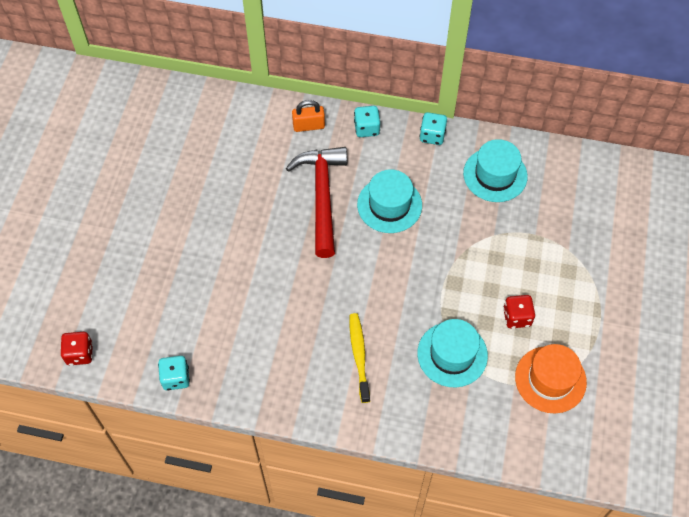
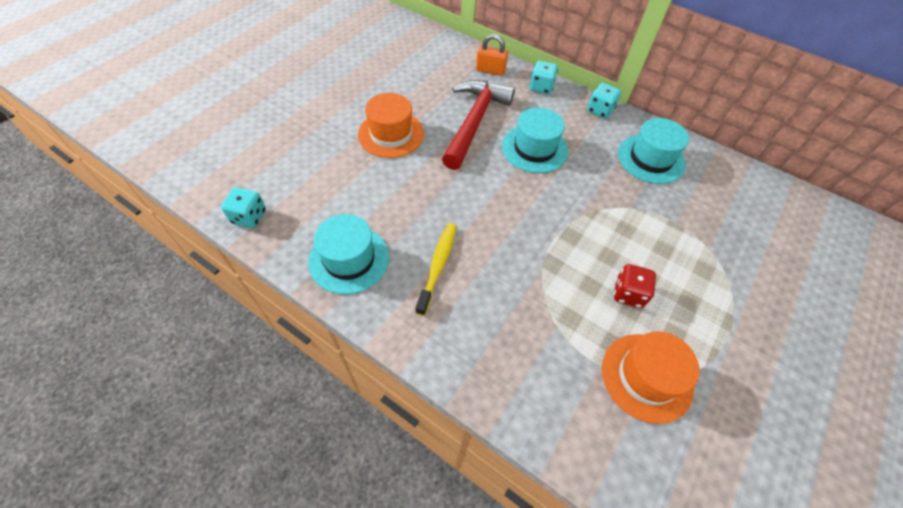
camera: 20 degrees right, 5 degrees down
red dice [61,332,93,365] -> none
turquoise hat [417,319,488,387] -> turquoise hat moved to [308,214,389,294]
none -> orange hat [358,93,424,158]

